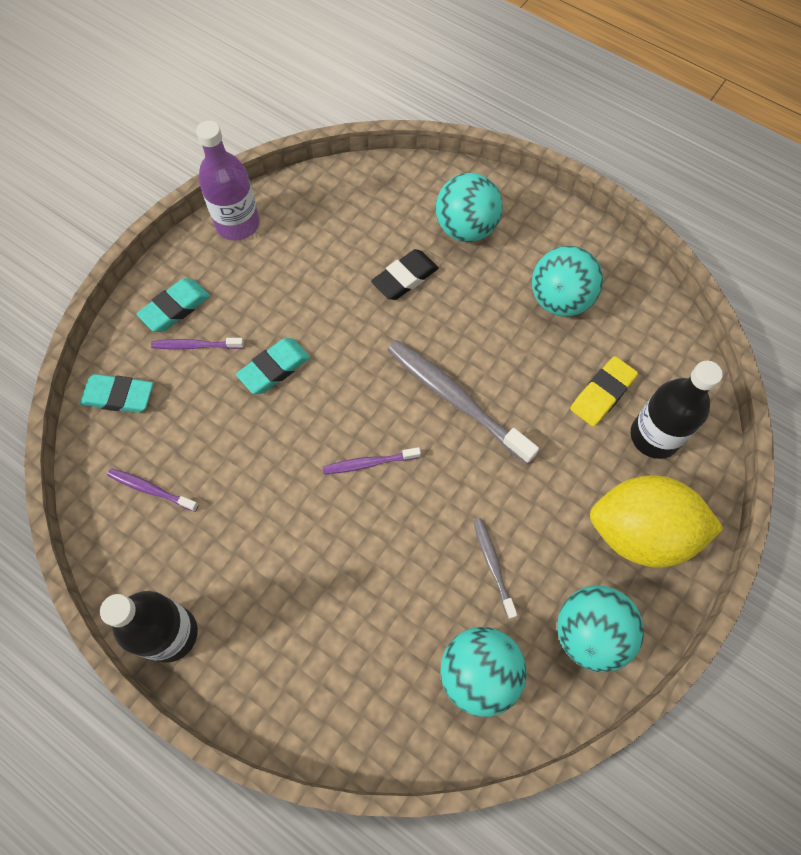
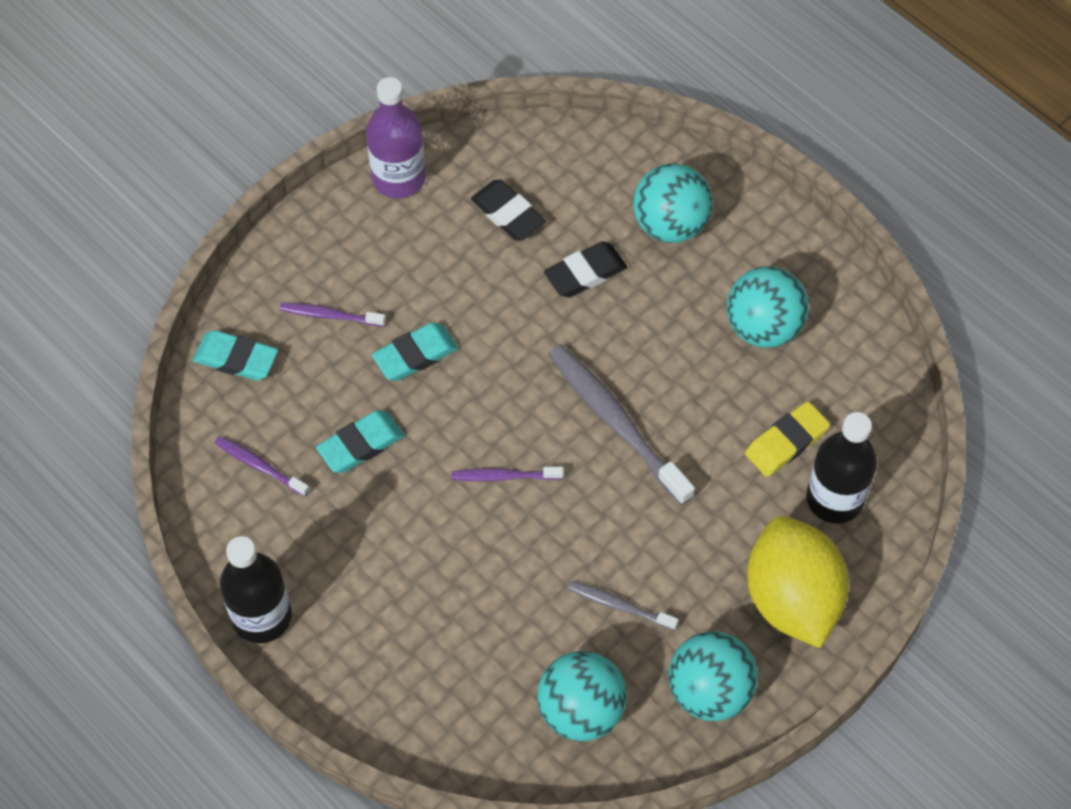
camera: 10 degrees right, 5 degrees down
turquoise eraser [137,278,210,332] -> turquoise eraser moved to [316,410,404,473]
grey toothbrush [473,518,518,619] -> grey toothbrush turned 60 degrees counterclockwise [568,581,678,630]
yellow lemon [590,475,724,568] -> yellow lemon turned 60 degrees clockwise [747,516,849,648]
none -> black eraser [471,180,546,241]

